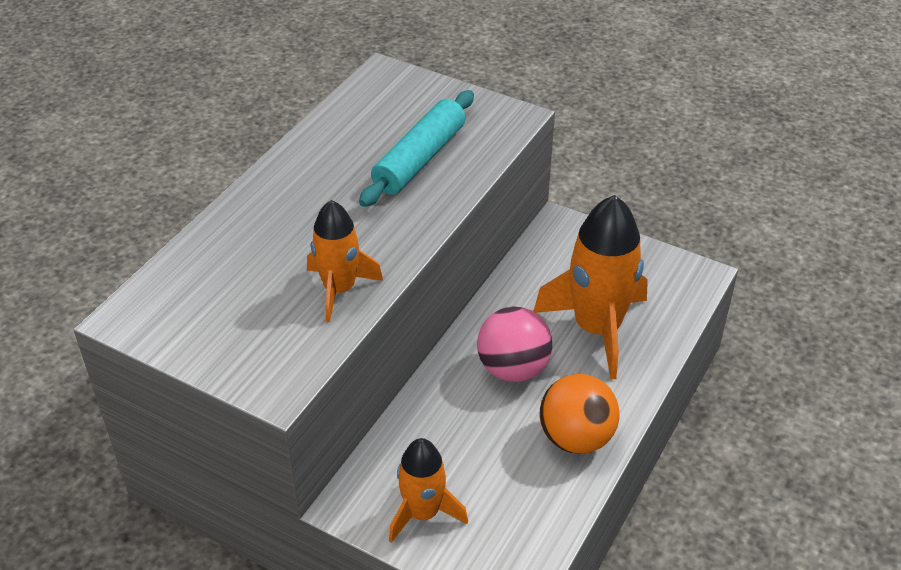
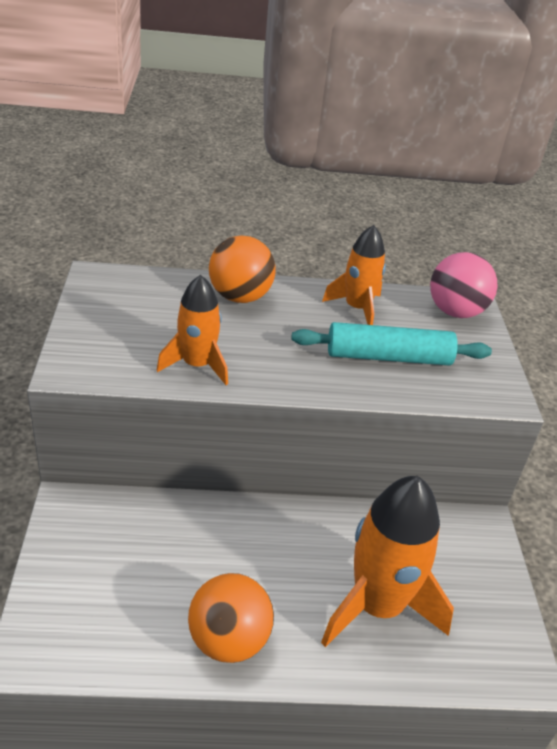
camera: 55 degrees right, 5 degrees down
orange rocket [389,438,468,543] -> orange rocket moved to [322,225,386,325]
pink ball [477,306,552,382] -> pink ball moved to [430,252,497,318]
none -> orange ball [209,235,275,303]

